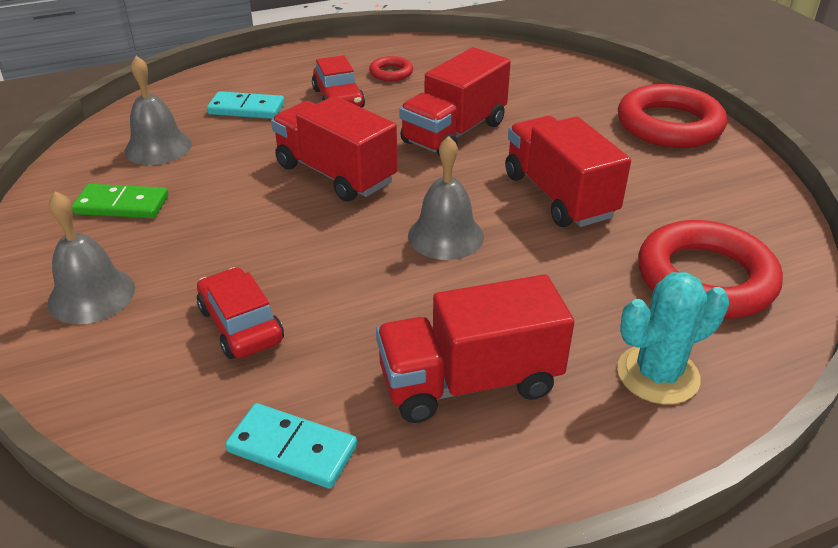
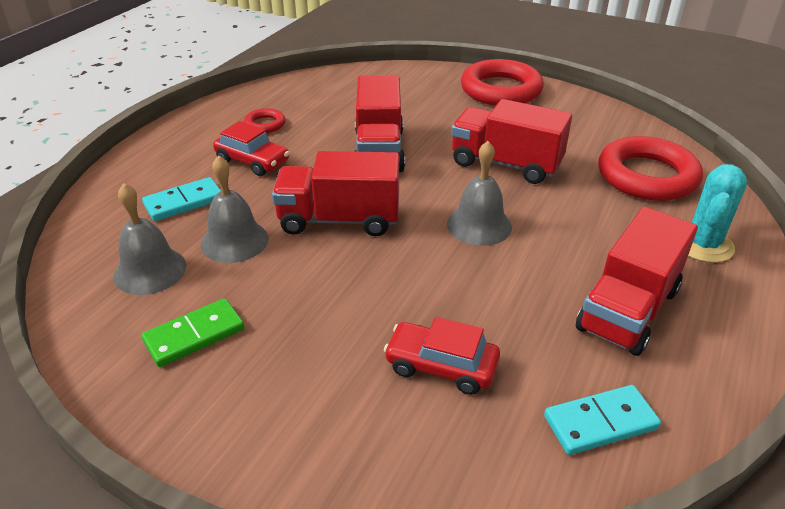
camera: 40 degrees left, 0 degrees up
grey bell [48,191,135,324] -> grey bell moved to [201,155,268,263]

